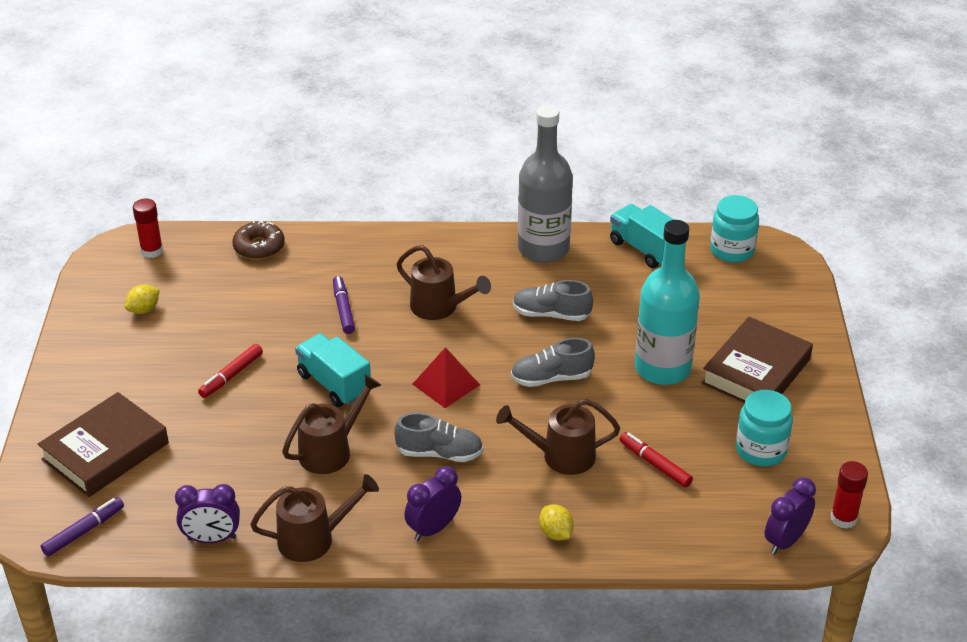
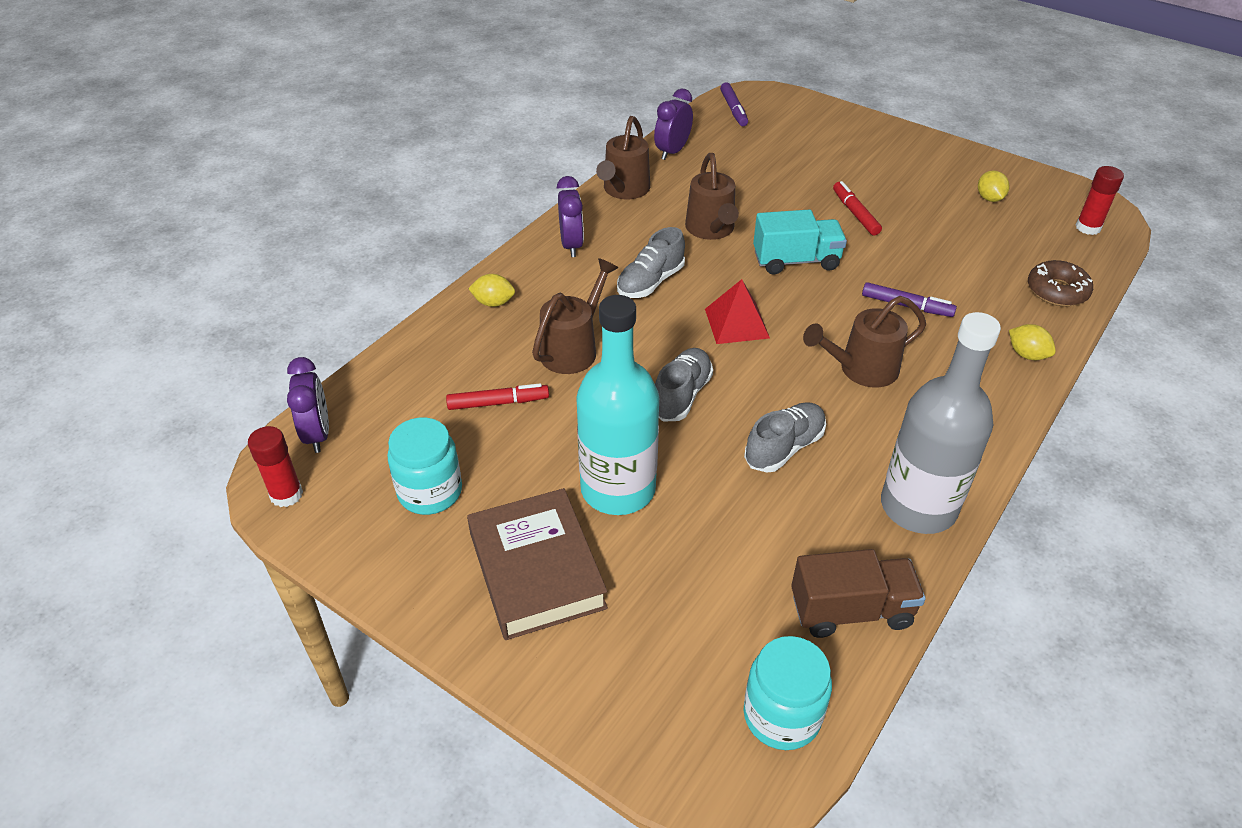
camera: 125 degrees right, 5 degrees up
brown book [38,392,169,497] -> none
turquoise truck [610,204,674,268] -> brown truck [791,549,926,638]
none -> yellow lemon [1009,324,1056,360]

